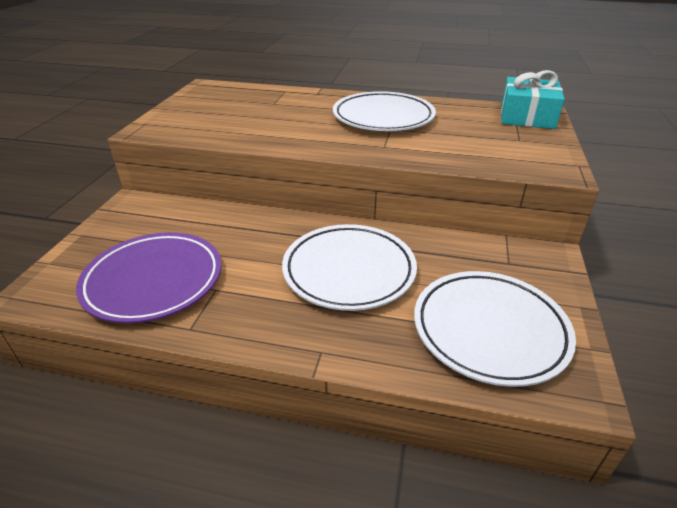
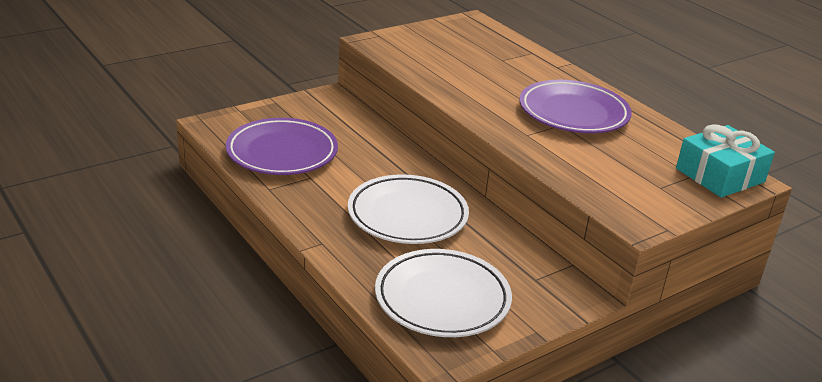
camera: 40 degrees right, 5 degrees down
white plate [333,91,436,131] -> purple plate [519,80,632,133]

